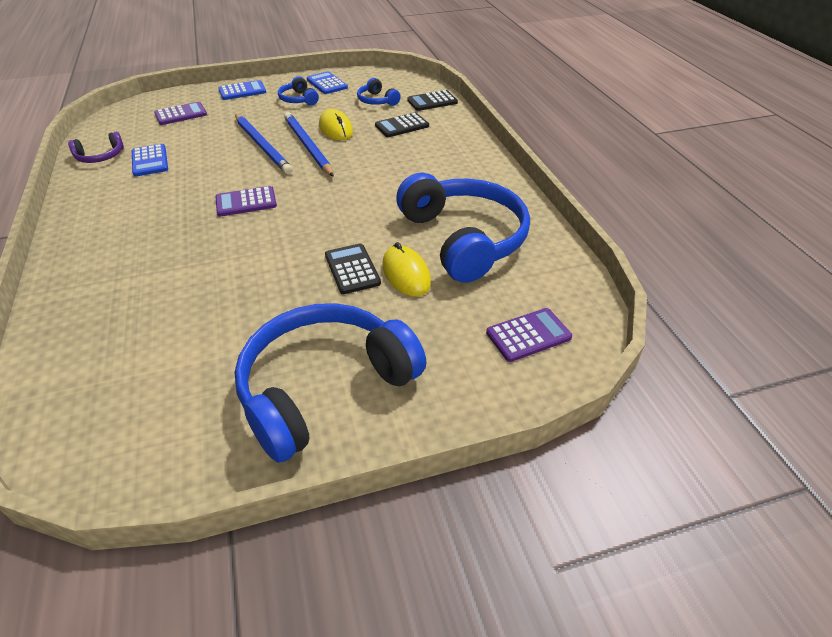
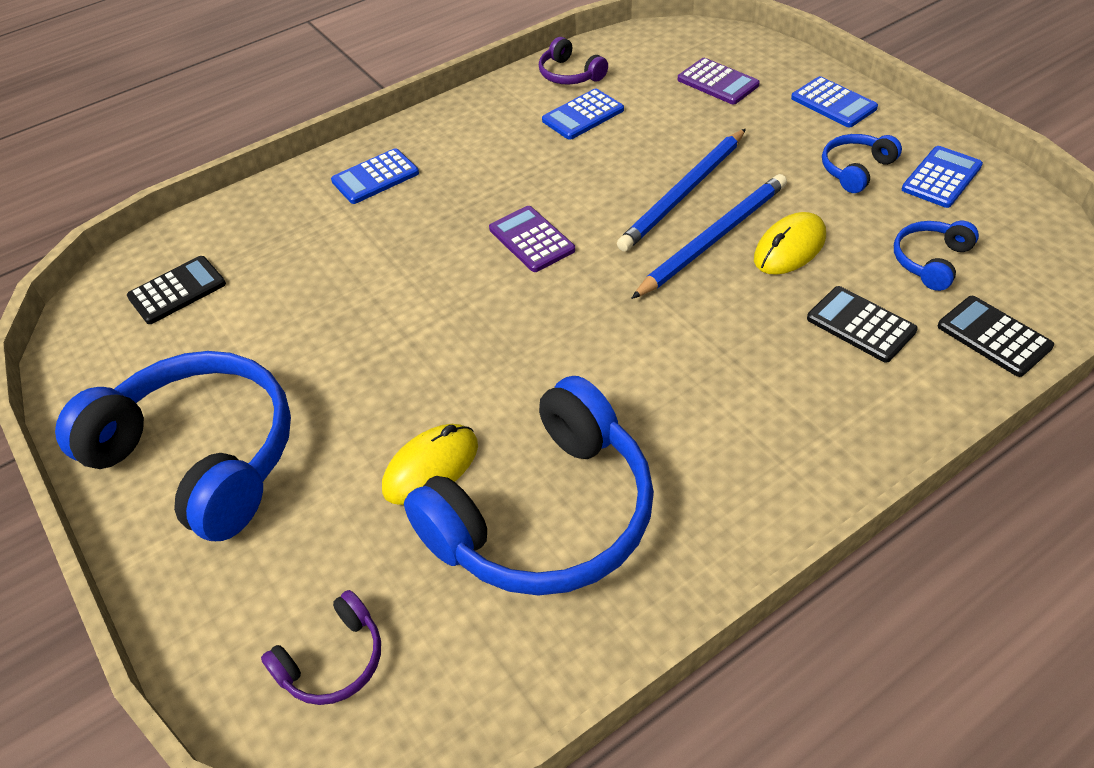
camera: 75 degrees right, 5 degrees up
black calculator [325,244,381,294] -> black calculator moved to [127,256,226,324]
purple calculator [486,308,572,362] -> purple headphones [261,590,381,705]
none -> blue calculator [331,148,419,204]

